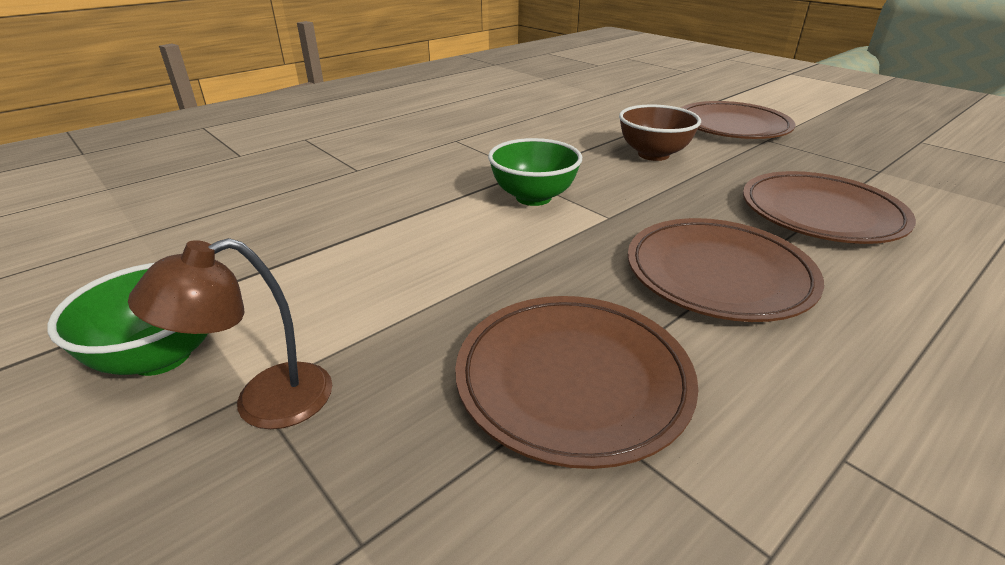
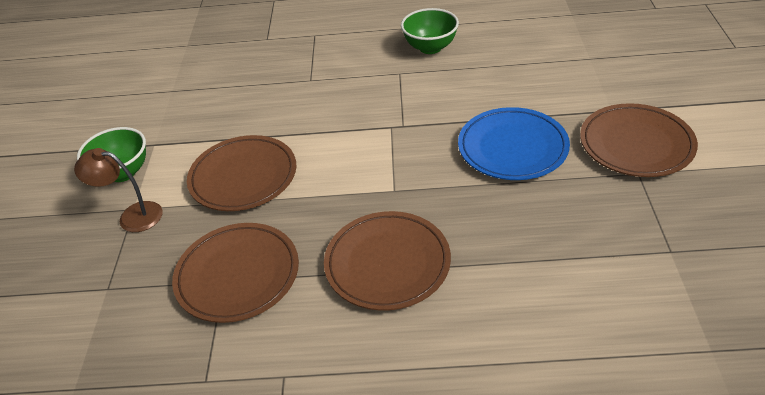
camera: 45 degrees right, 10 degrees up
green bowl [488,138,582,206] -> green bowl moved to [401,8,459,54]
brown bowl [619,105,701,161] -> blue plate [458,107,570,180]
brown plate [743,171,916,244] -> brown plate moved to [187,135,296,211]

